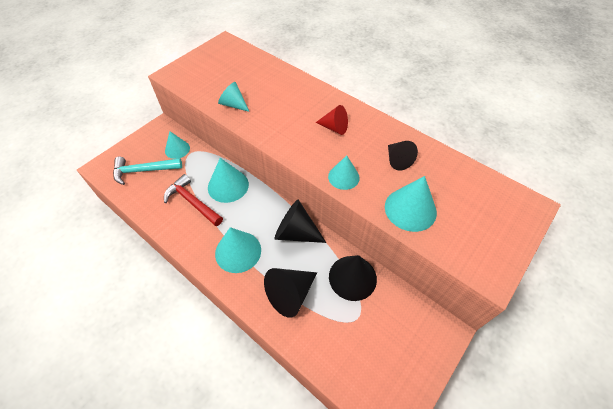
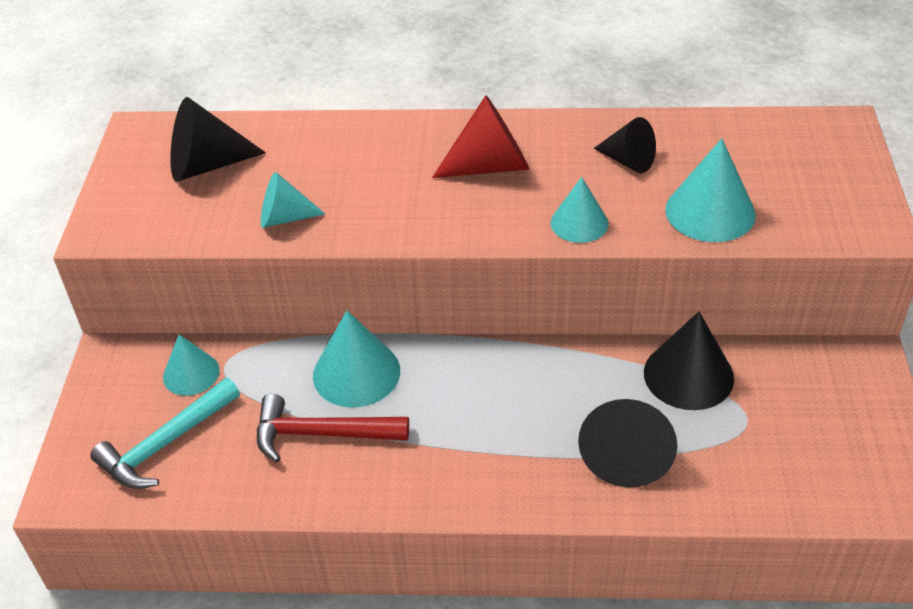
camera: 35 degrees left, 10 degrees down
turquoise cone [215,227,261,273] -> none
black cone [275,200,327,243] -> black cone moved to [170,97,266,182]
red cone [316,105,348,135] -> red cone [432,95,529,178], size x1.54

